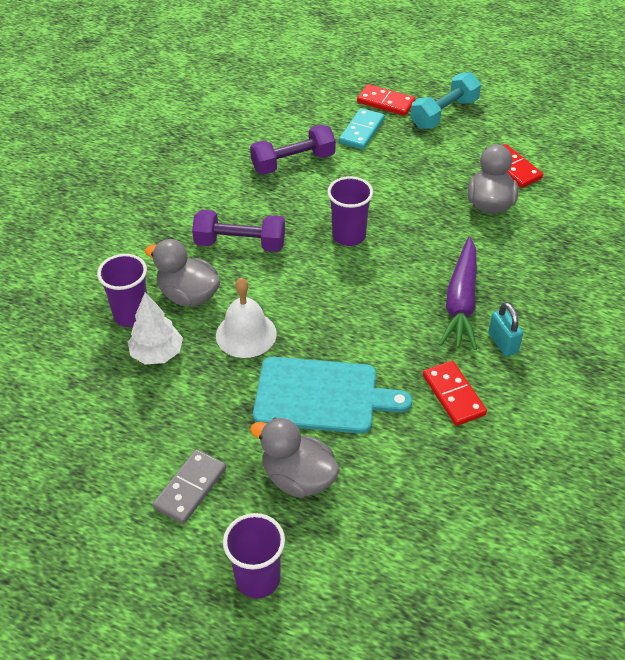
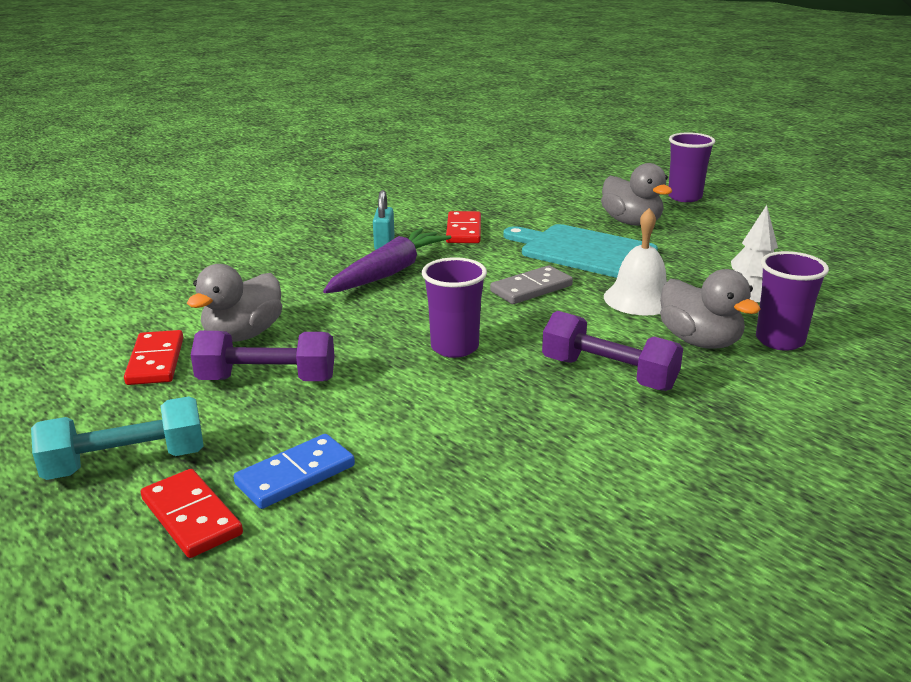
camera: 155 degrees left, 20 degrees down
grey domino [153,449,226,524] -> grey domino moved to [490,265,573,304]
purple dumbbell [250,125,335,175] -> purple dumbbell moved to [191,331,335,381]
turquoise domino [339,108,385,149] -> blue domino [233,434,355,509]

